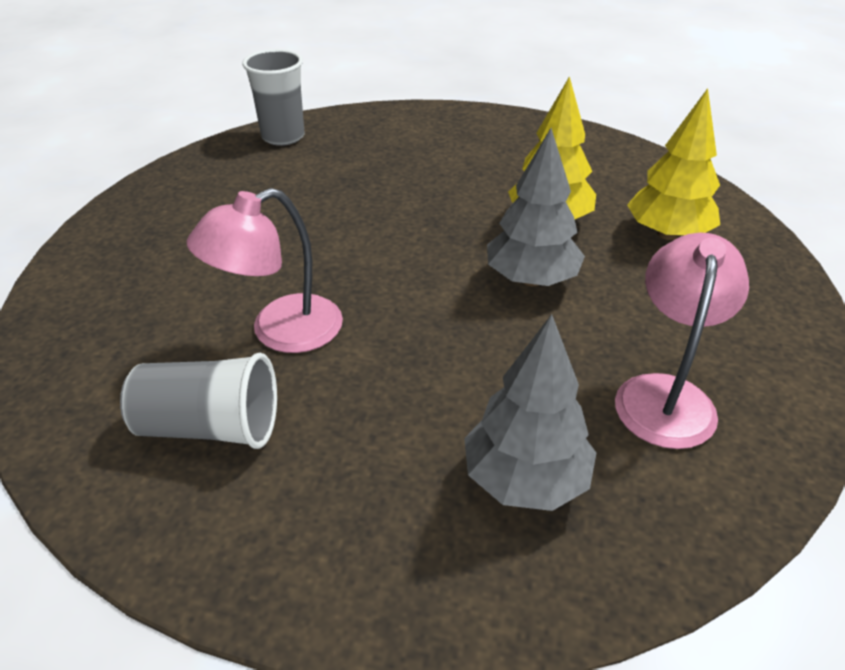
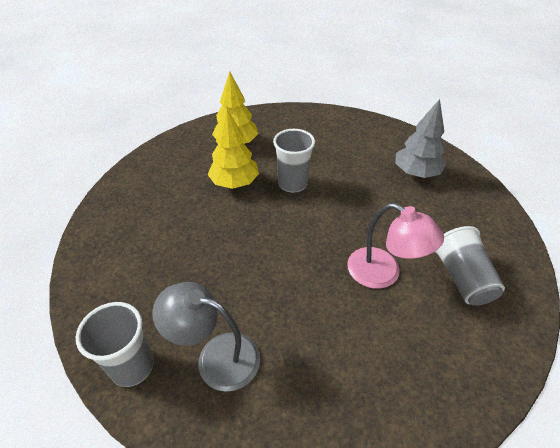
camera: 105 degrees left, 5 degrees up
grey tree [487,128,585,286] -> grey cup [273,129,315,193]
pink lamp [615,233,749,449] -> none
none -> grey lamp [152,282,260,392]

